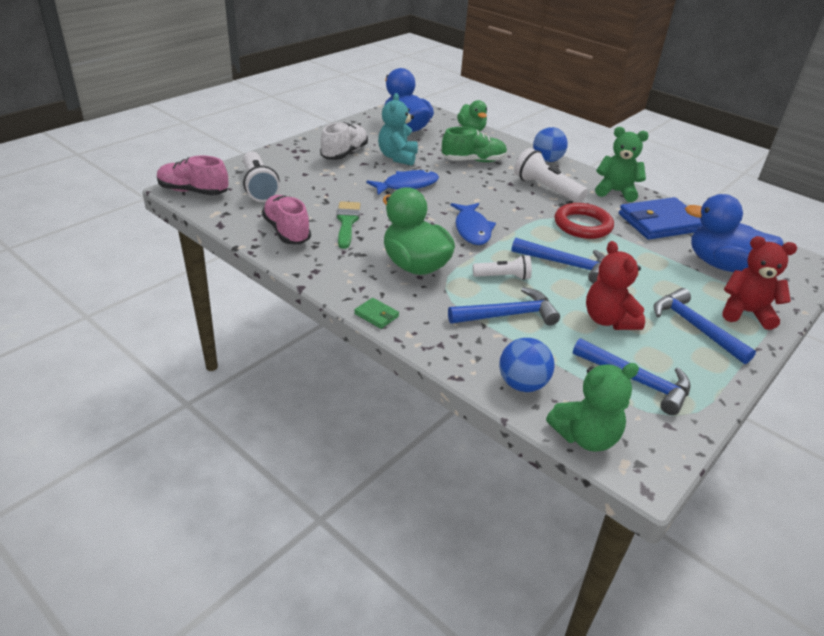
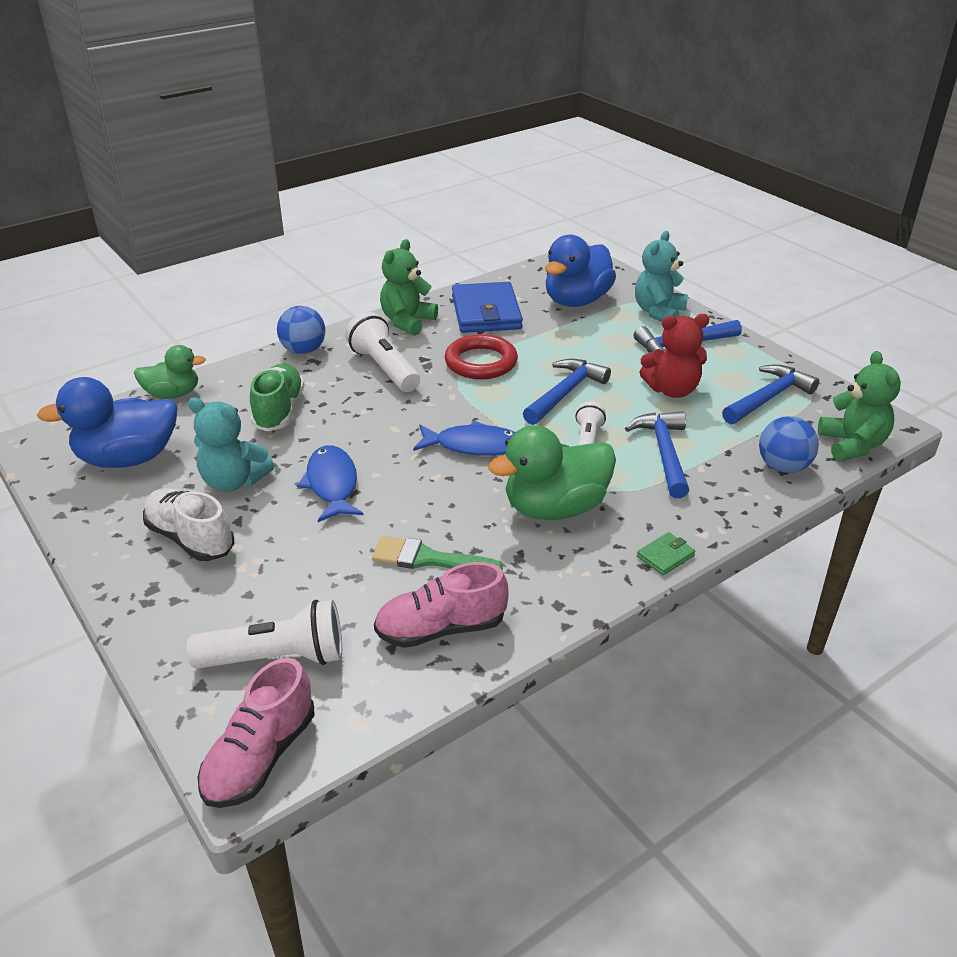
camera: 75 degrees left, 0 degrees up
white flashlight [514,148,588,203] -> white flashlight turned 90 degrees clockwise [345,312,420,392]
red teddy bear [723,236,797,330] -> turquoise teddy bear [635,231,688,322]

